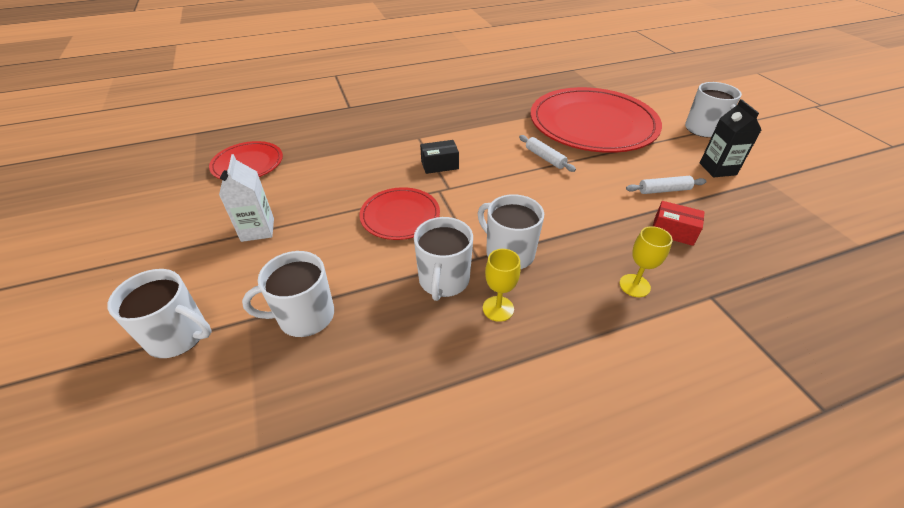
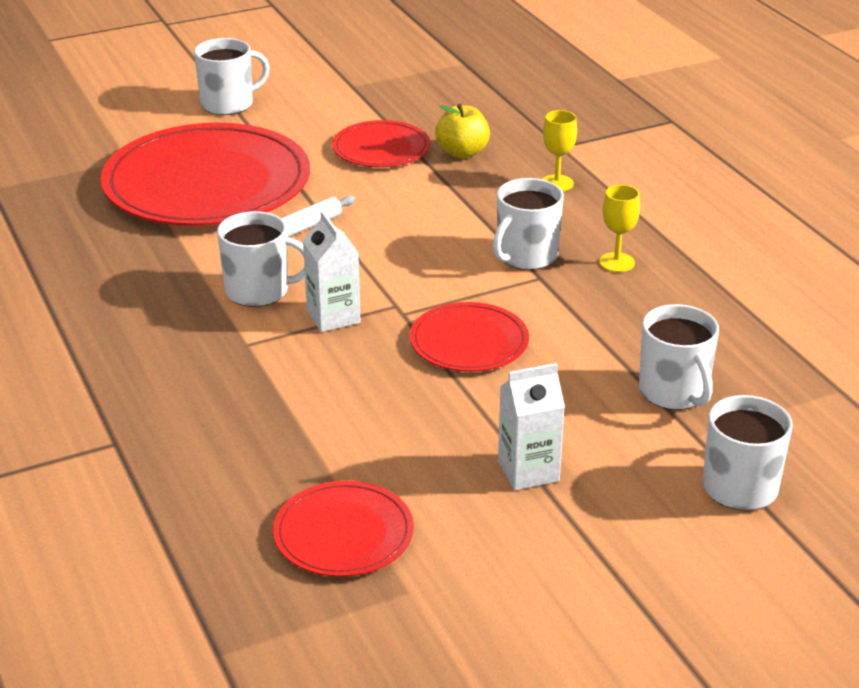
camera: 95 degrees left, 10 degrees down
white mug [414,217,473,301] -> white mug moved to [217,211,305,307]
black box [420,140,459,174] -> white carton [303,211,361,332]
white rolling pin [626,176,707,194] -> red plate [332,120,430,167]
red box [653,201,705,246] -> yellow apple [435,104,490,159]
black carton [700,99,761,177] -> none

